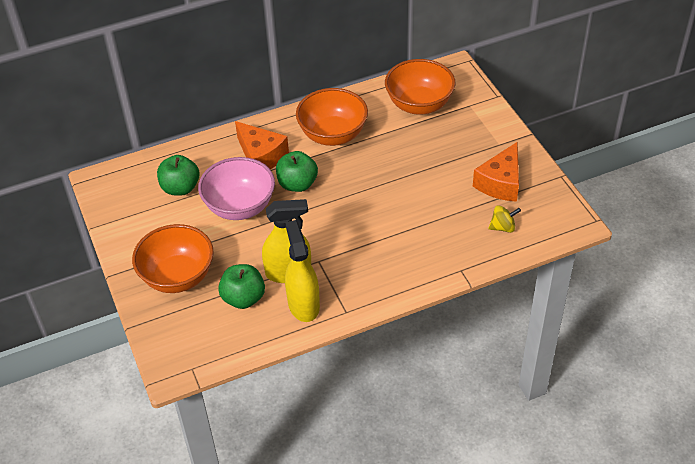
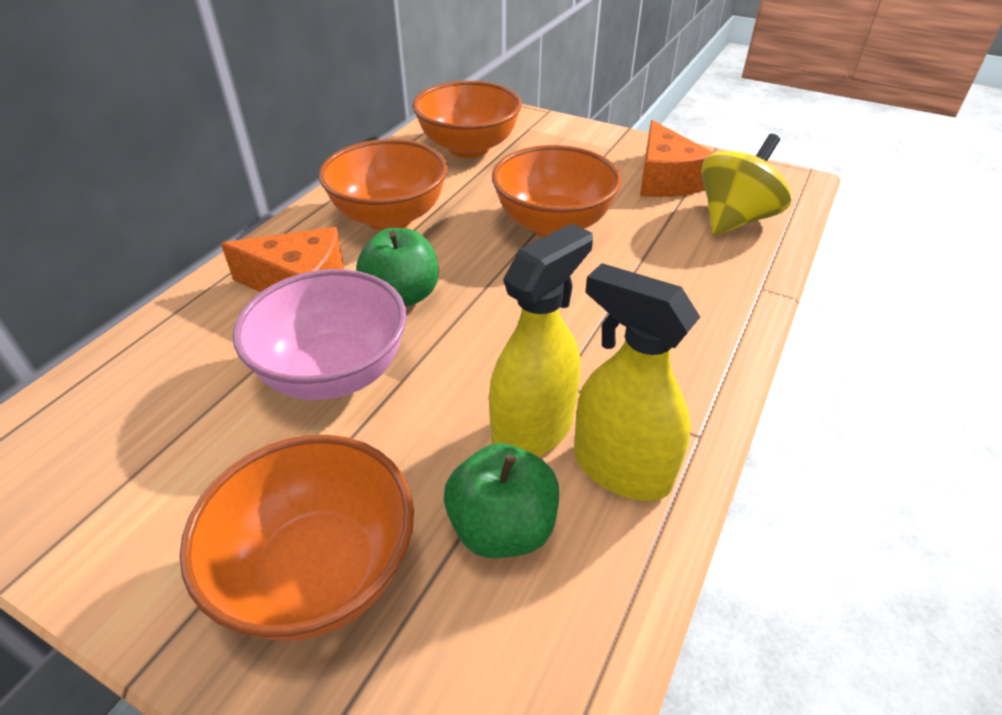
camera: 40 degrees left, 5 degrees down
green apple [157,155,199,196] -> none
yellow spinning top [488,205,521,233] -> yellow spinning top [701,134,792,236], size x1.88
none -> orange bowl [492,145,622,237]

